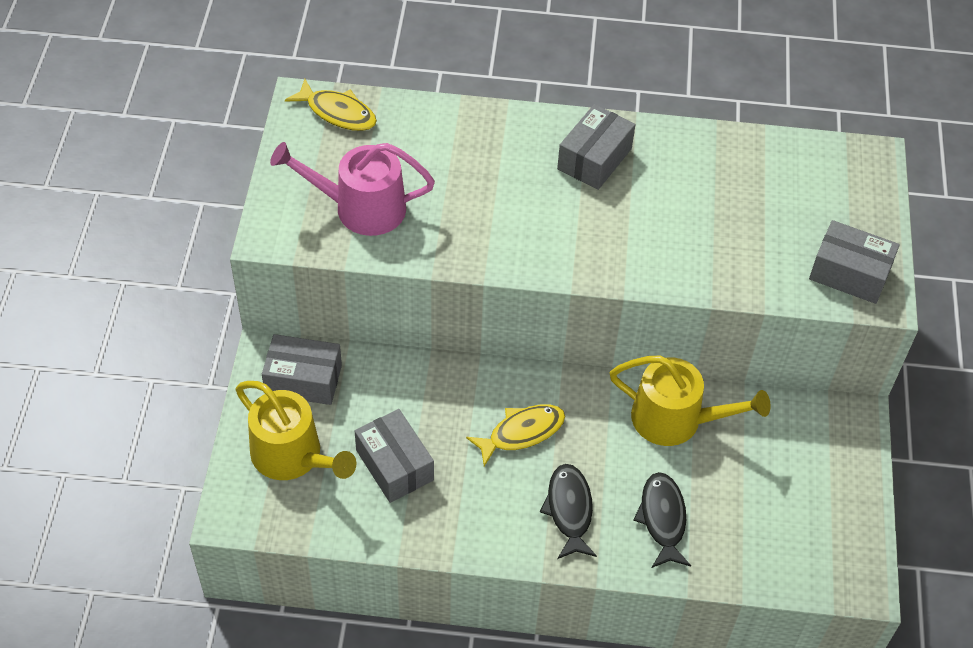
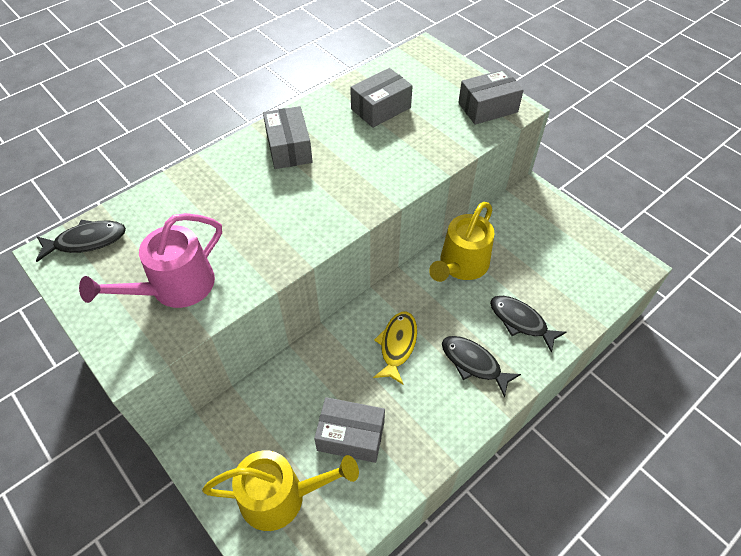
camera: 45 degrees left, 0 degrees up
grey box [262,334,342,405] -> grey box moved to [350,68,412,128]
yellow fish [285,79,377,131] -> black fish [36,220,126,262]
yellow watering can [610,355,771,446] -> yellow watering can turned 150 degrees clockwise [429,202,495,282]

